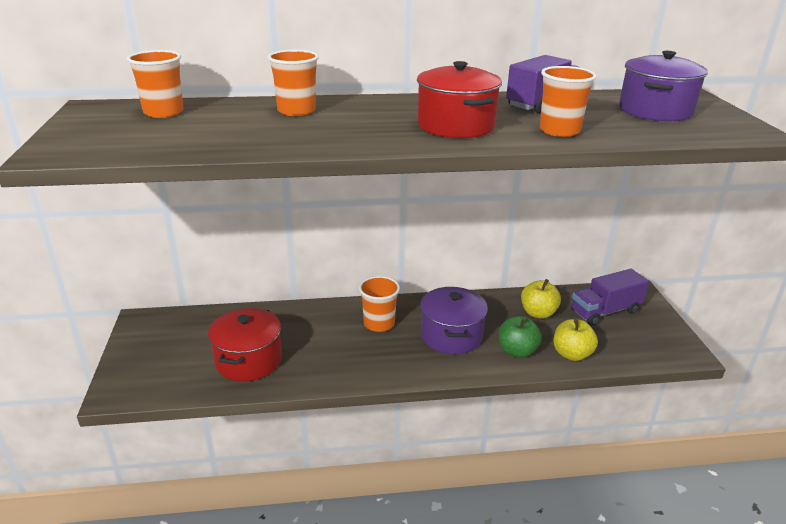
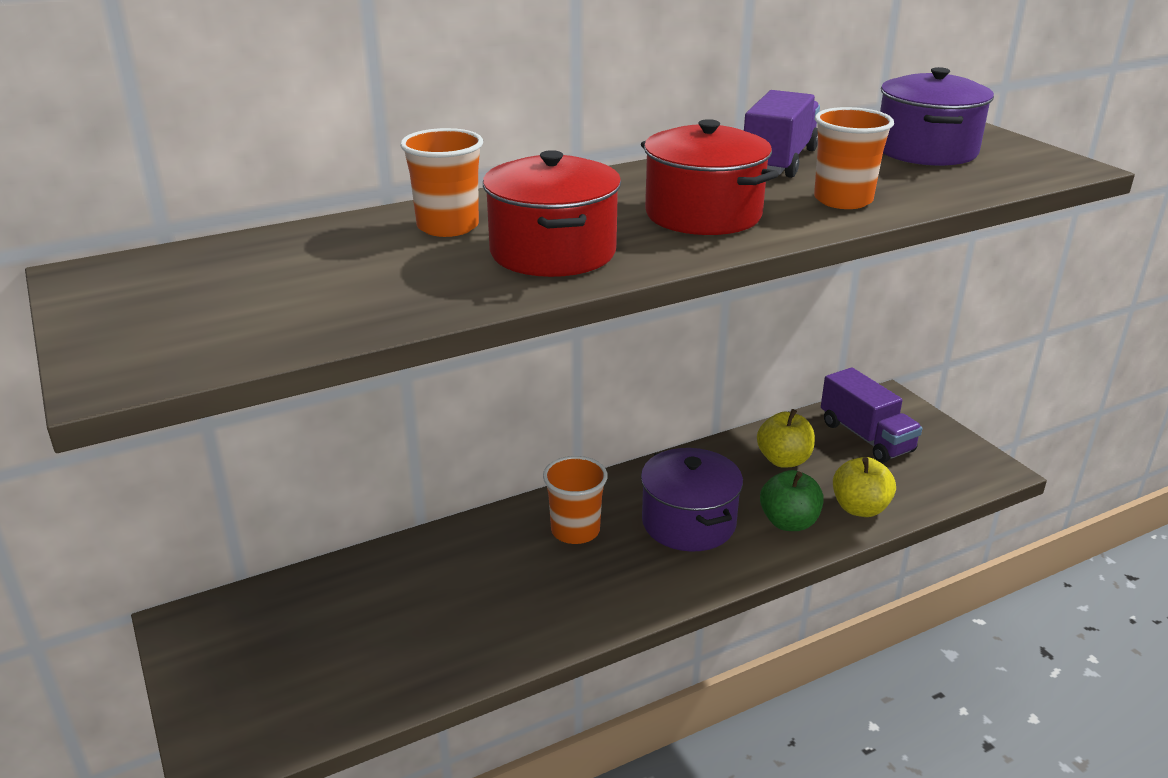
camera: 20 degrees left, 0 degrees up
orange cup [127,50,184,118] -> none
red pot [208,308,282,382] -> red pot moved to [483,150,621,277]
purple truck [571,269,649,326] -> purple truck turned 75 degrees counterclockwise [821,367,923,463]

